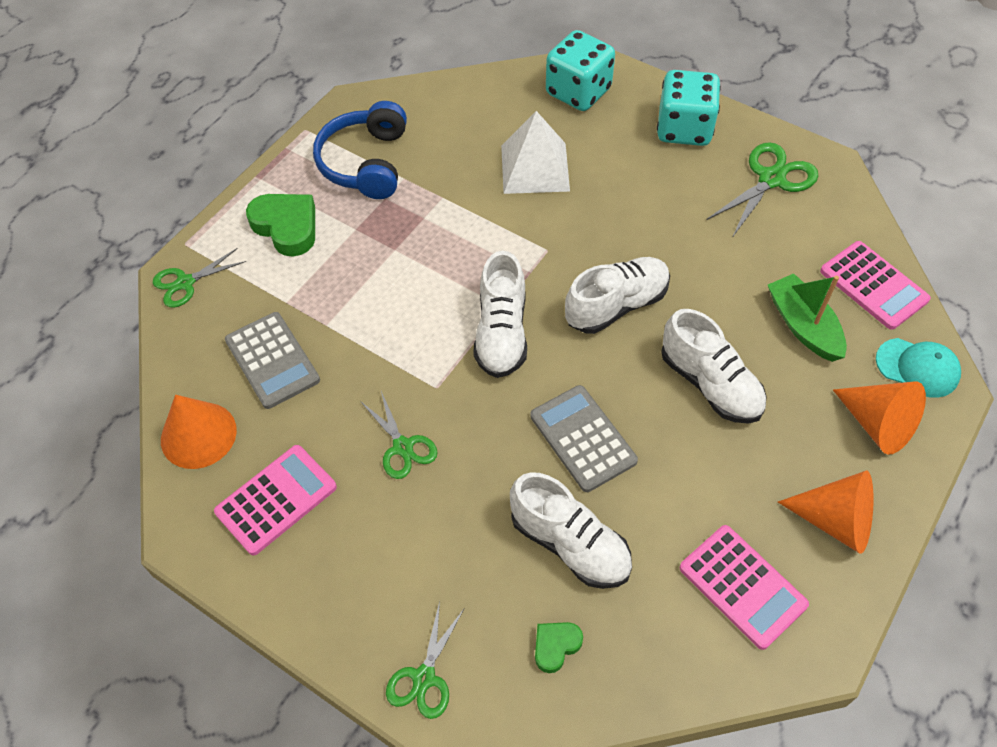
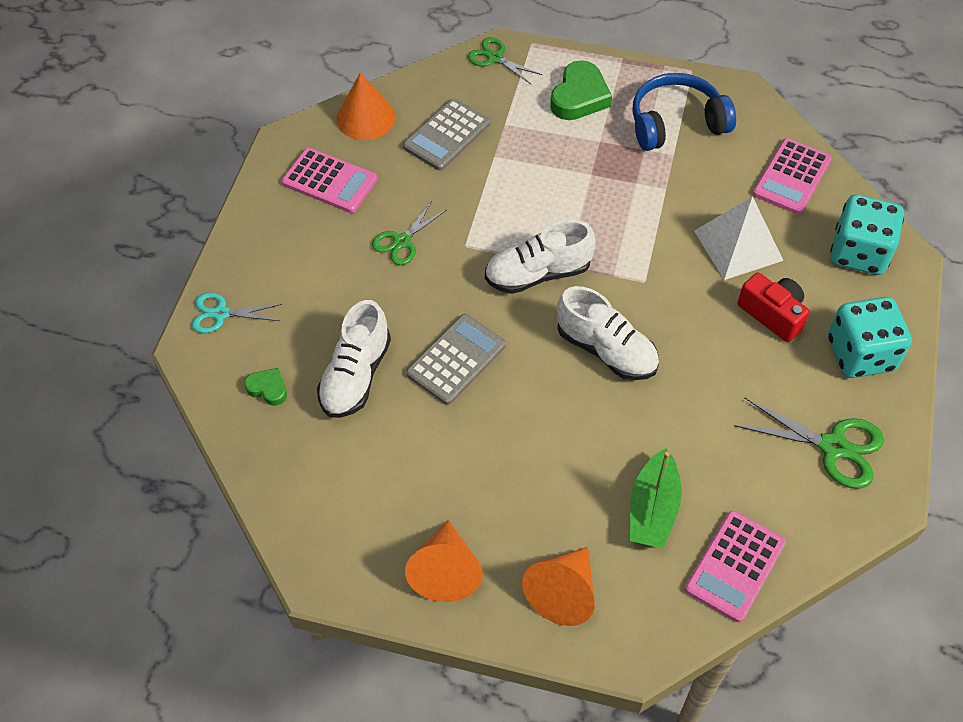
camera: 70 degrees right, 0 degrees up
green scissors [386,601,464,719] -> turquoise scissors [192,293,282,333]
white shoe [661,309,767,424] -> none
pink calculator [680,525,809,650] -> pink calculator moved to [753,138,832,214]
green boat [768,273,847,362] -> green boat turned 150 degrees clockwise [630,448,682,549]
turquoise cap [876,338,961,398] -> none
none -> red camera [738,272,810,342]

